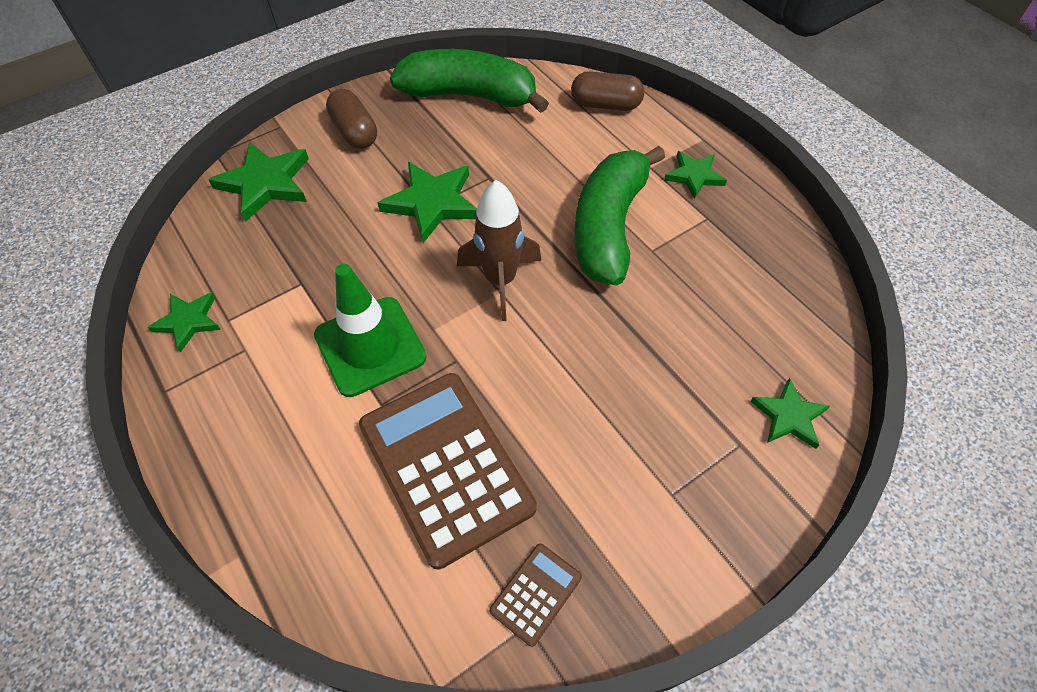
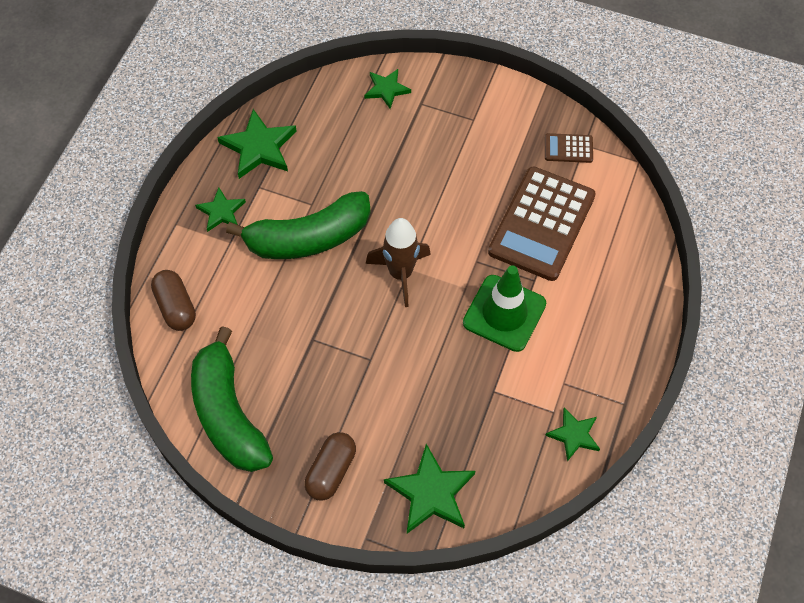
camera: 125 degrees left, 5 degrees up
green star [378,162,477,243] -> green star moved to [217,109,297,179]

